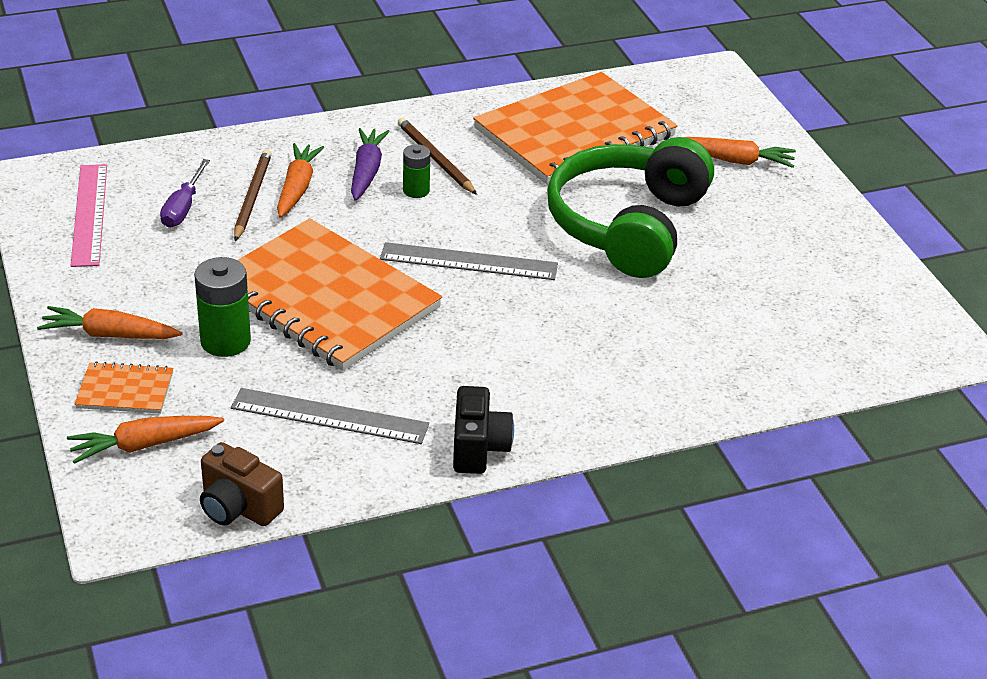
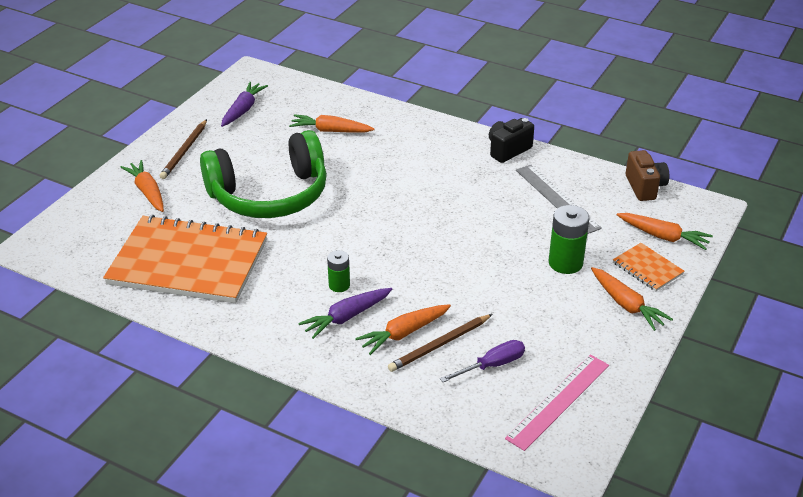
camera: 130 degrees left, 0 degrees up
orange notebook [238,218,442,371] -> none
grey ruler [380,242,558,280] -> none
brown pencil [398,118,477,195] -> brown pencil moved to [160,119,207,179]
none -> purple carrot [221,82,268,127]
none -> orange carrot [289,114,375,133]

